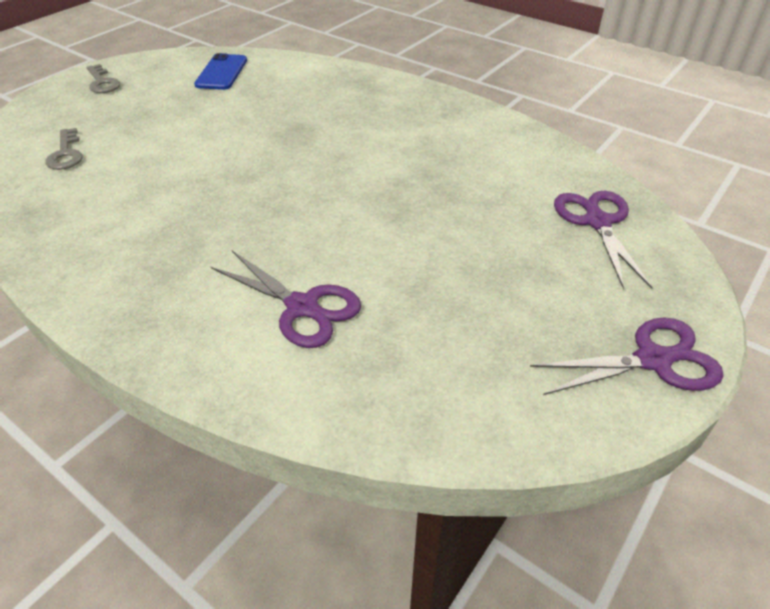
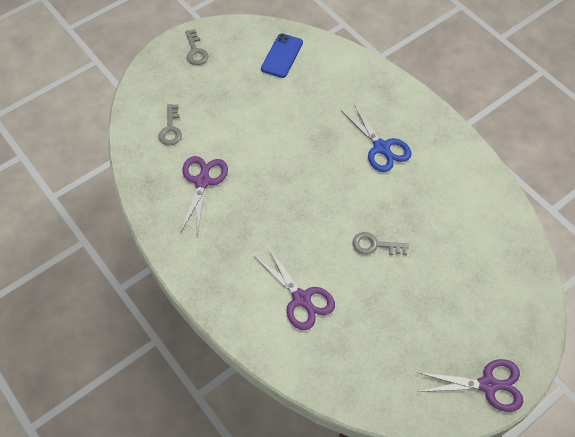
camera: 15 degrees right, 15 degrees up
purple scissors [554,191,653,289] -> purple scissors moved to [181,156,228,235]
none -> blue scissors [341,104,412,172]
none -> grey key [352,232,409,255]

